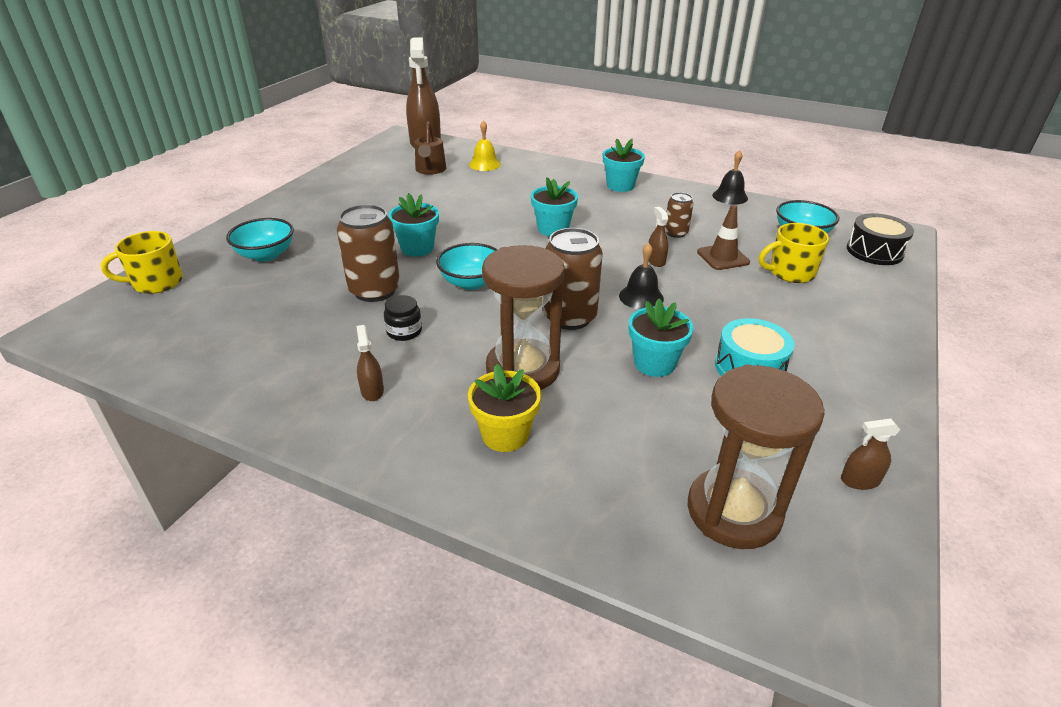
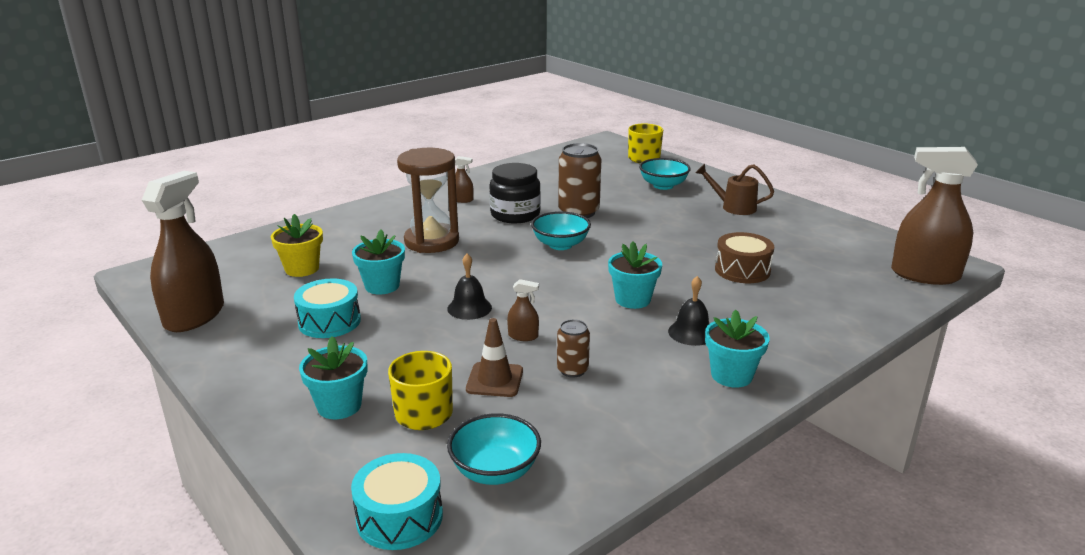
camera: 115 degrees right, 10 degrees down
black jar [384,295,422,341] -> black jar [489,163,541,223], size x1.90
turquoise flower pot [389,193,439,257] -> turquoise flower pot moved to [299,336,367,419]
brown watering can [415,122,446,175] -> brown watering can moved to [695,164,774,215]
yellow flower pot [468,364,541,452] -> yellow flower pot moved to [271,214,323,277]
yellow bell [469,120,501,171] -> none
brown can [543,228,603,330] -> none
brown hourglass [688,364,825,549] -> none
black bell [712,150,748,205] -> black bell moved to [668,276,709,346]
brown spray bottle [841,418,900,490] -> brown spray bottle [142,171,224,332], size x2.43
black drum [847,213,914,265] -> turquoise drum [351,453,443,550]
none -> brown drum [715,232,774,283]

